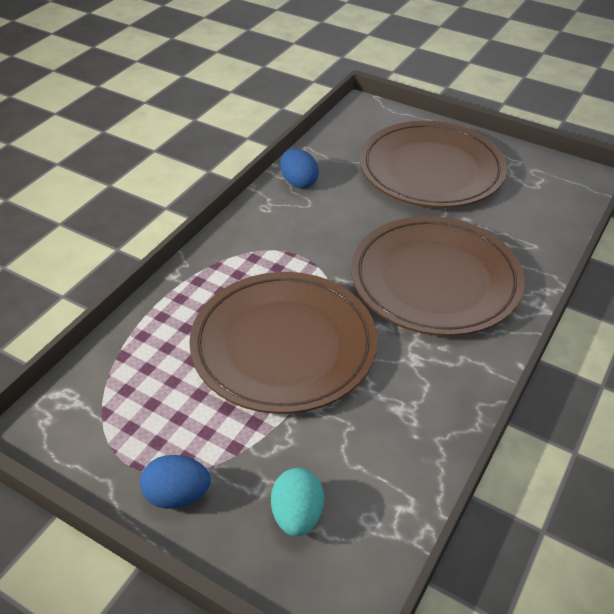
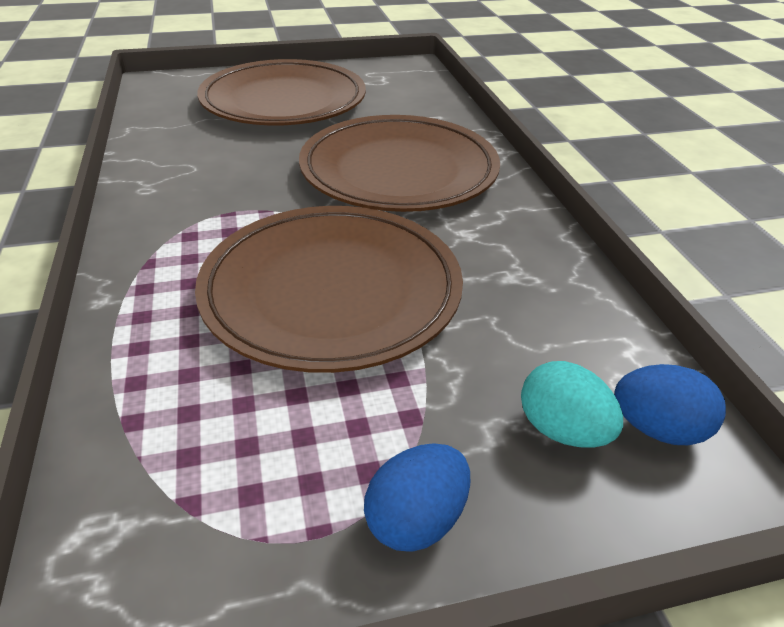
camera: 45 degrees left, 5 degrees down
blue egg [280,149,319,189] -> blue egg moved to [614,364,726,445]

